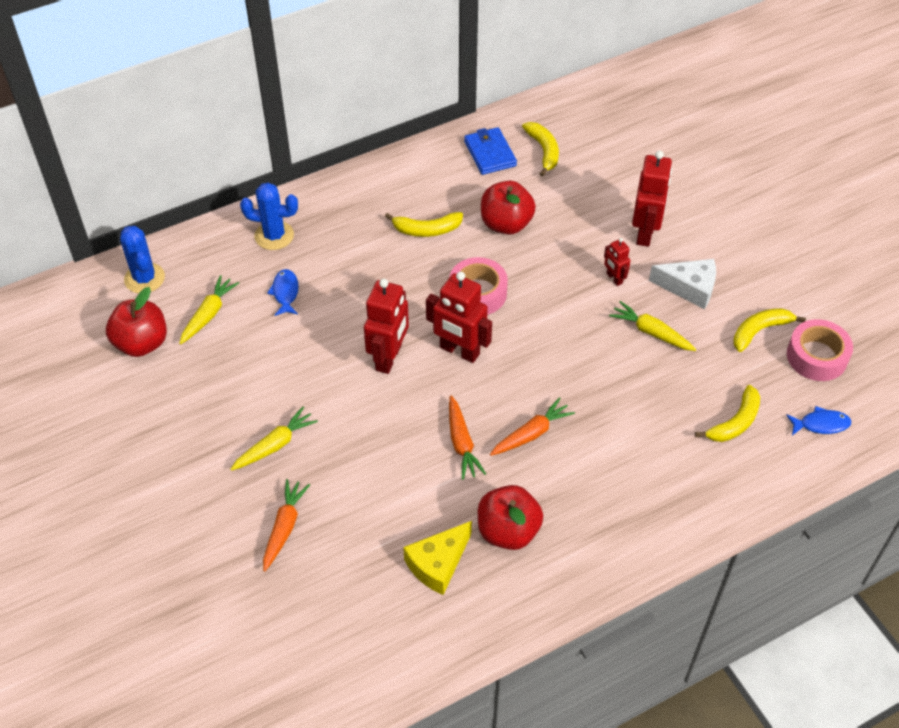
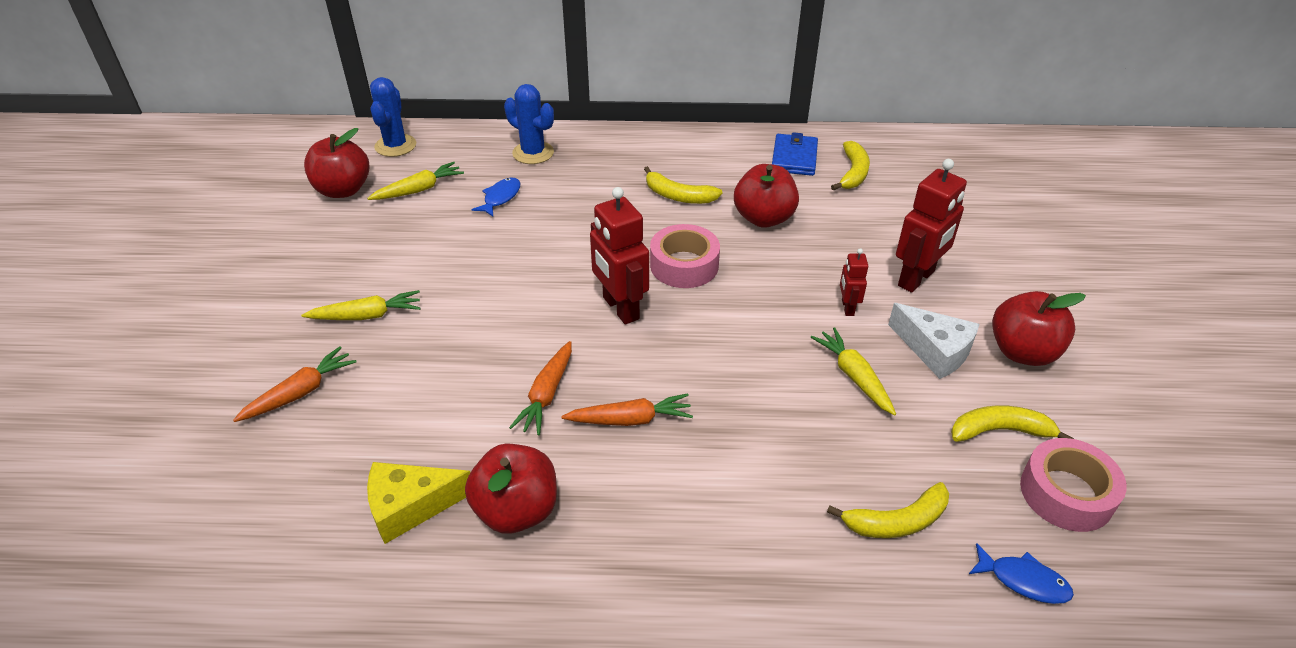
camera: 30 degrees right, 10 degrees down
red robot [364,279,409,374] -> none
none -> red apple [992,291,1086,366]

